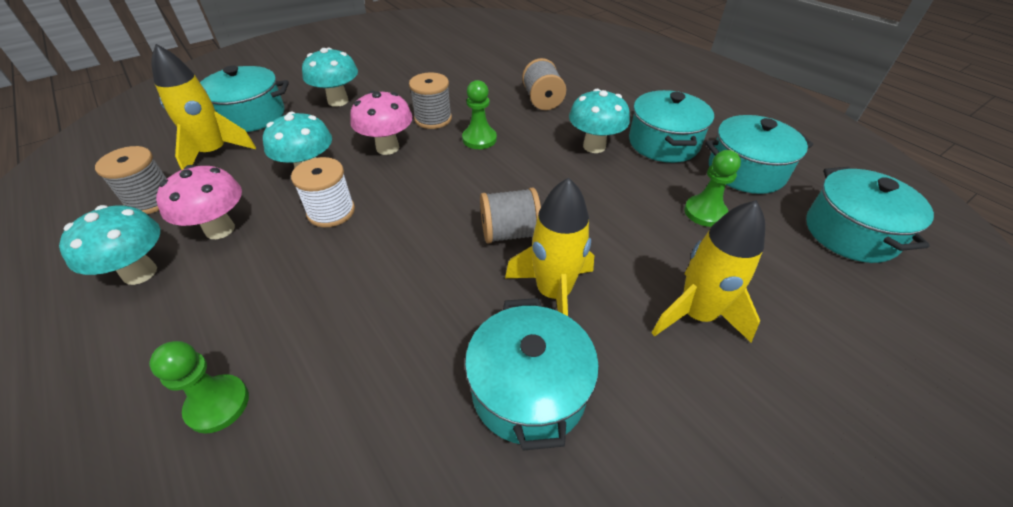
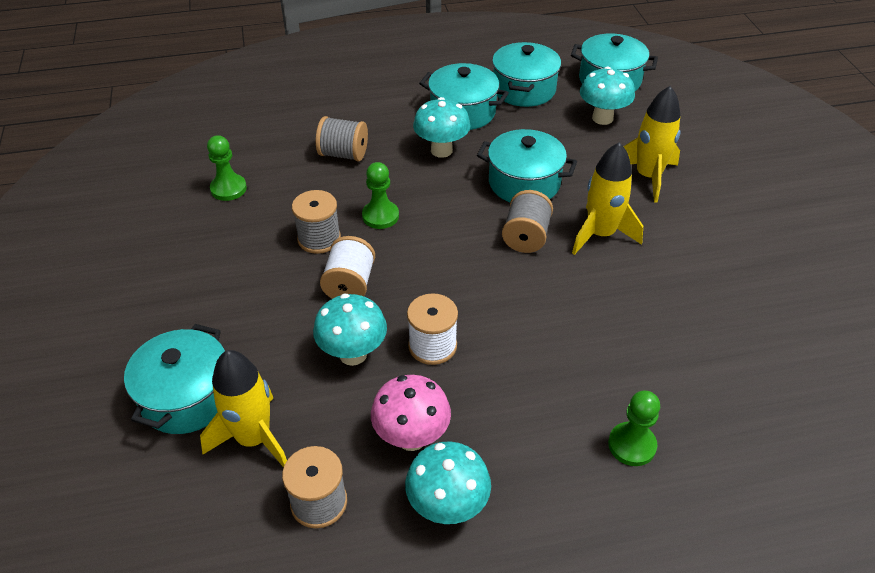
camera: 65 degrees left, 0 degrees up
turquoise mushroom [302,48,358,107] -> turquoise mushroom moved to [580,66,635,125]
pink mushroom [350,91,413,155] -> white spool [320,236,375,299]
turquoise pot [465,298,599,451] -> turquoise pot moved to [477,129,577,202]
green pawn [684,150,741,227] -> green pawn moved to [207,135,247,201]

